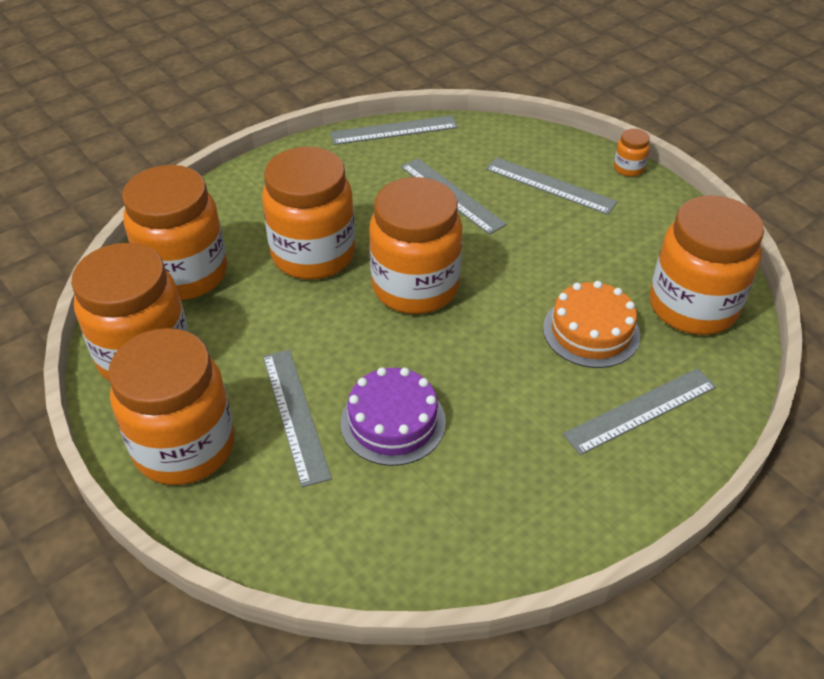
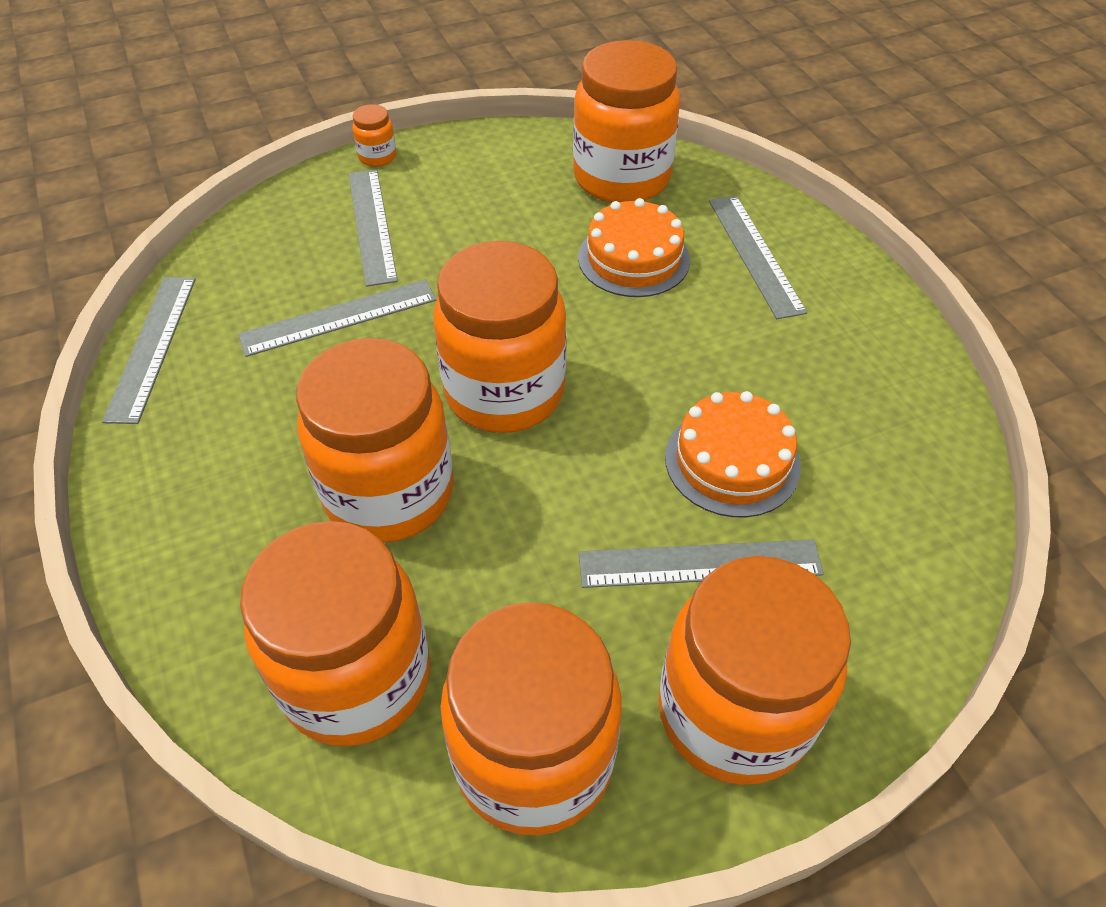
camera: 75 degrees left, 5 degrees up
purple cake [341,367,446,466] -> orange cake [665,391,801,517]
grey ruler [486,157,618,215] -> grey ruler turned 60 degrees counterclockwise [349,170,398,287]

